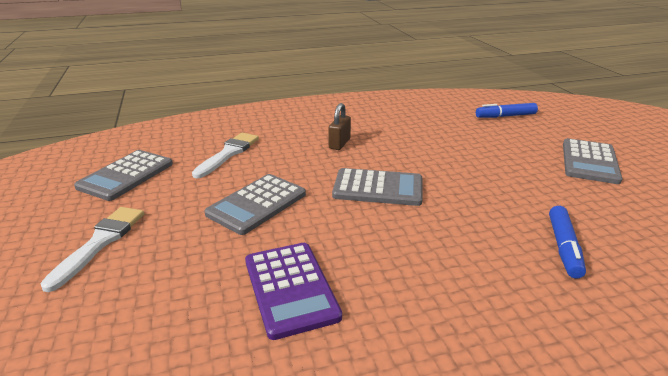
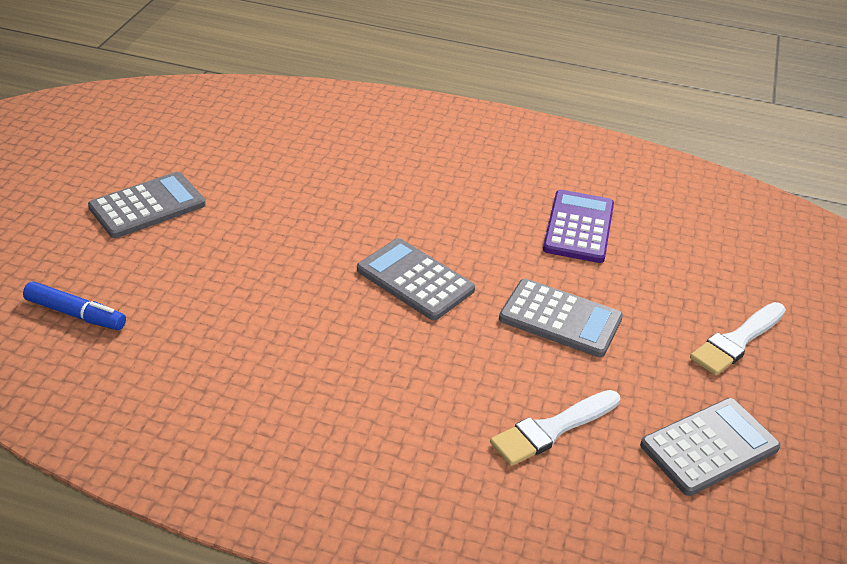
camera: 150 degrees left, 10 degrees up
grey calculator [204,174,306,235] -> grey calculator turned 45 degrees clockwise [499,279,623,357]
brown padlock [329,103,351,150] -> none
blue marker [549,206,586,278] -> none

